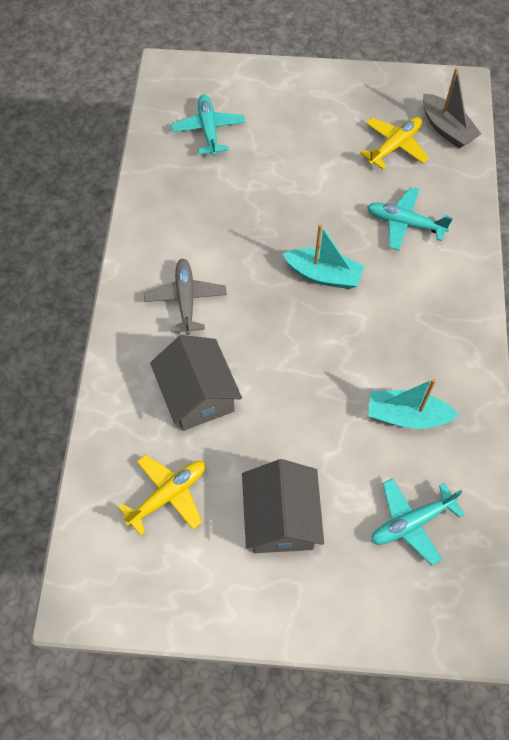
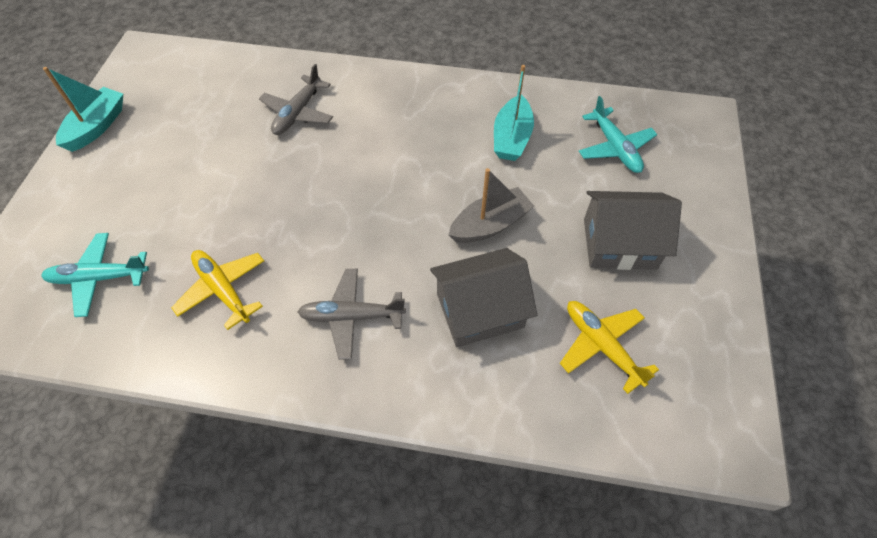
camera: 85 degrees left, 5 degrees down
turquoise boat [283,224,364,289] -> turquoise boat moved to [43,67,123,152]
yellow plane [360,117,429,169] -> yellow plane moved to [171,250,264,330]
turquoise plane [367,187,453,250] -> grey plane [259,64,333,135]
grey boat [423,68,481,149] -> grey boat moved to [448,168,534,243]

